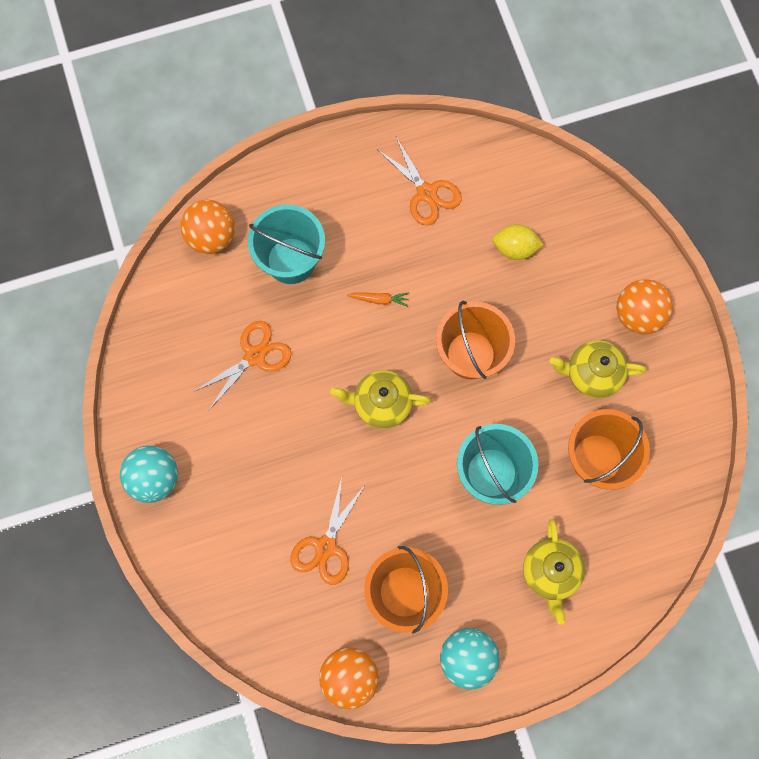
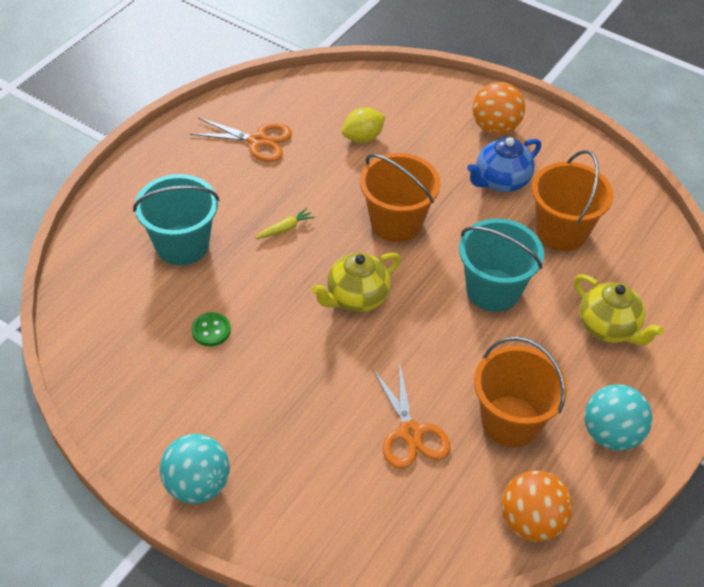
camera: 40 degrees left, 25 degrees down
orange ball [180,200,235,254] -> none
orange scissors [193,321,292,411] -> green button [191,312,231,346]
orange carrot [347,293,409,307] -> yellow carrot [255,208,315,239]
yellow teapot [550,340,646,398] -> blue teapot [467,137,541,192]

